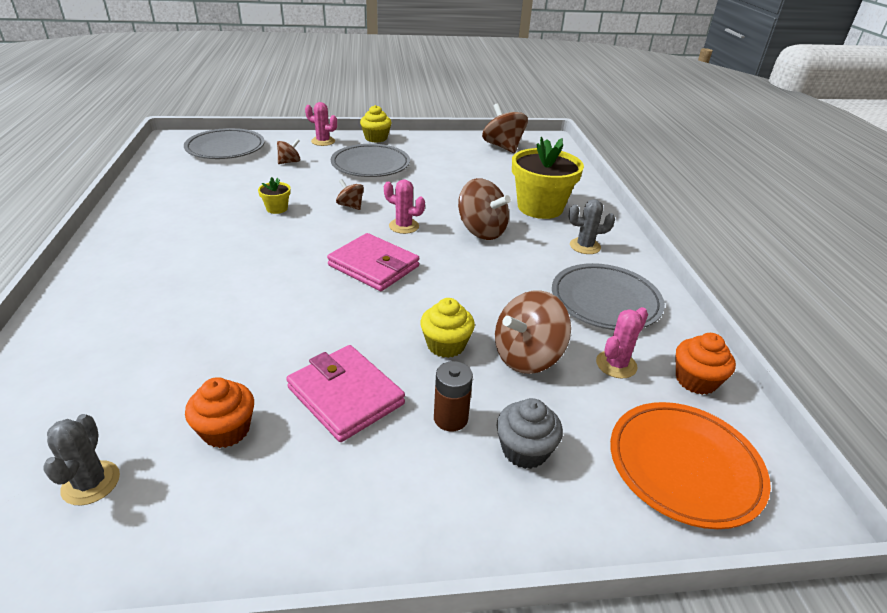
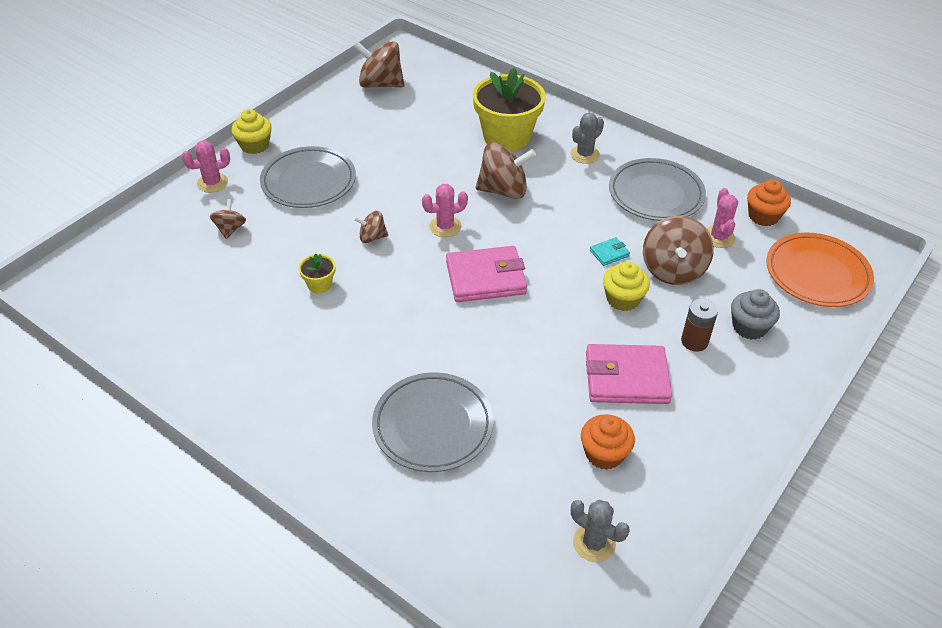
camera: 45 degrees left, 10 degrees up
grey plate [184,128,265,159] -> grey plate moved to [372,372,494,472]
none -> turquoise wallet [590,237,630,266]

